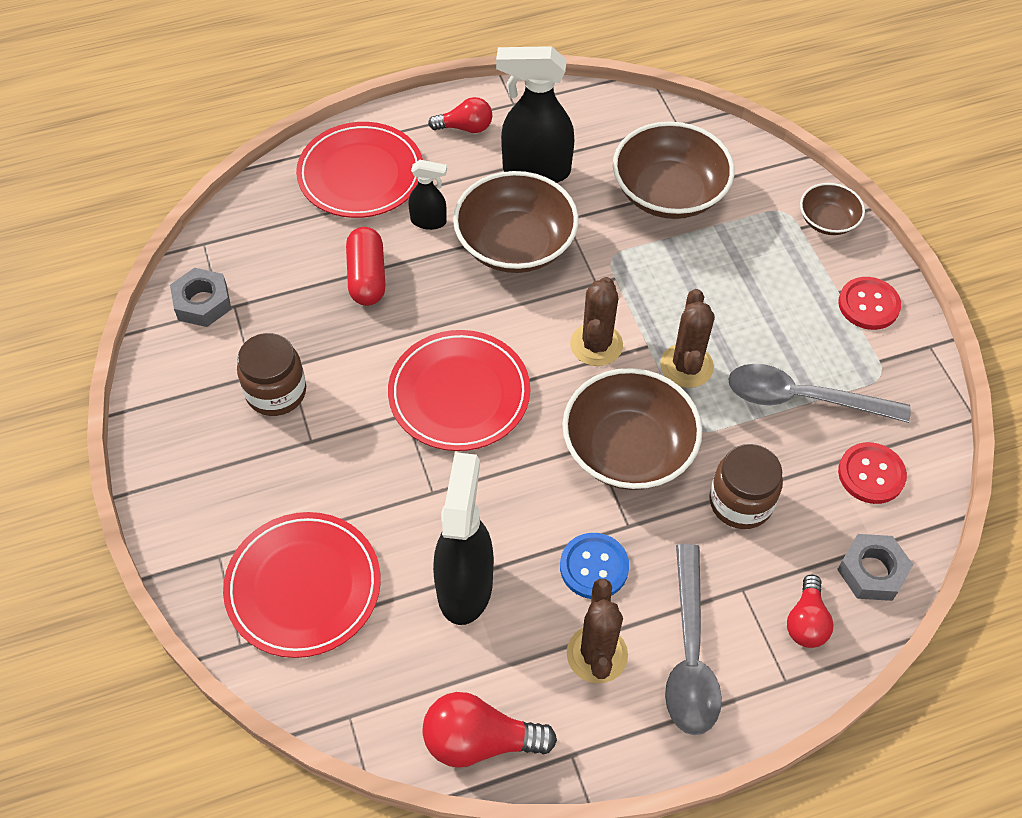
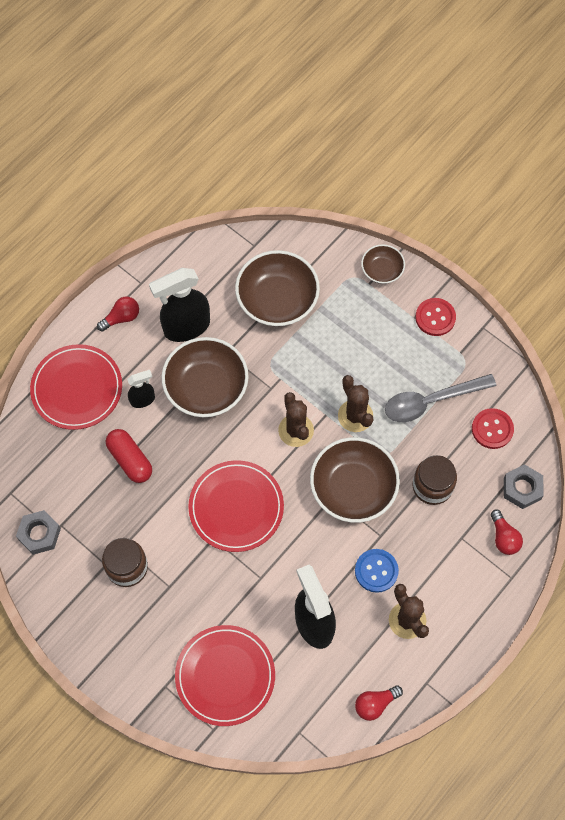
camera: 30 degrees left, 10 degrees up
red light bulb [422,692,557,768] -> red light bulb [355,685,403,721], size x0.66
grey spoon [665,544,722,735] -> none

